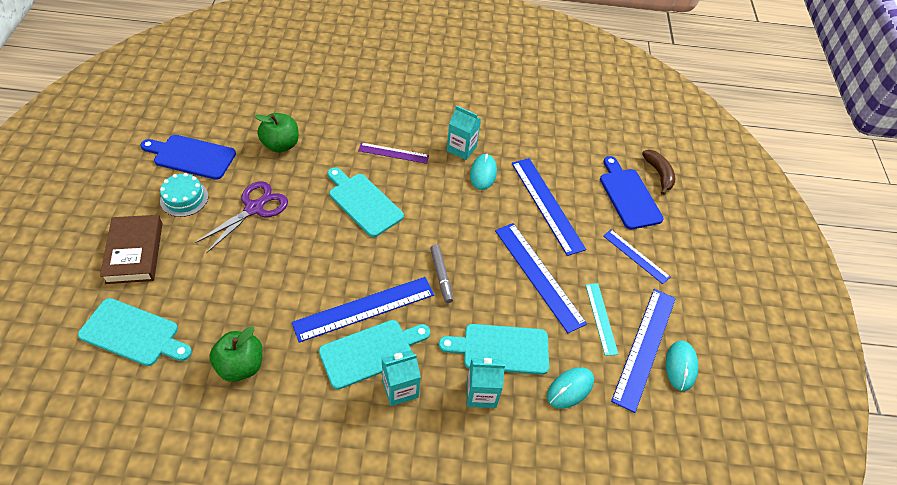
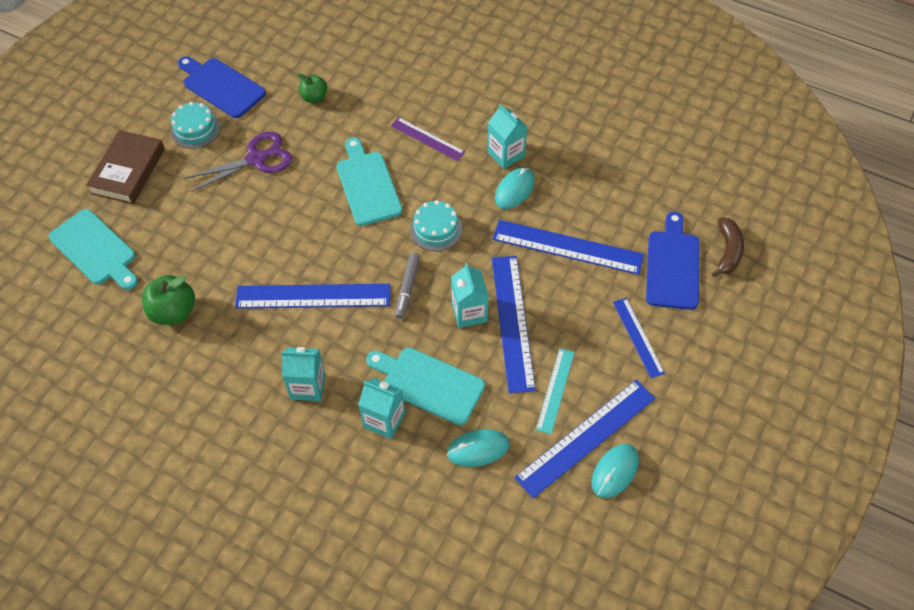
camera: 30 degrees right, 5 degrees up
green apple [254,113,299,152] -> green apple [297,74,327,103], size x0.64
turquoise cutting board [319,320,430,390] -> none
blue ruler [512,158,586,256] -> blue ruler turned 75 degrees counterclockwise [493,220,644,275]
none -> turquoise cake [410,200,463,251]
none -> turquoise carton [451,263,489,328]

